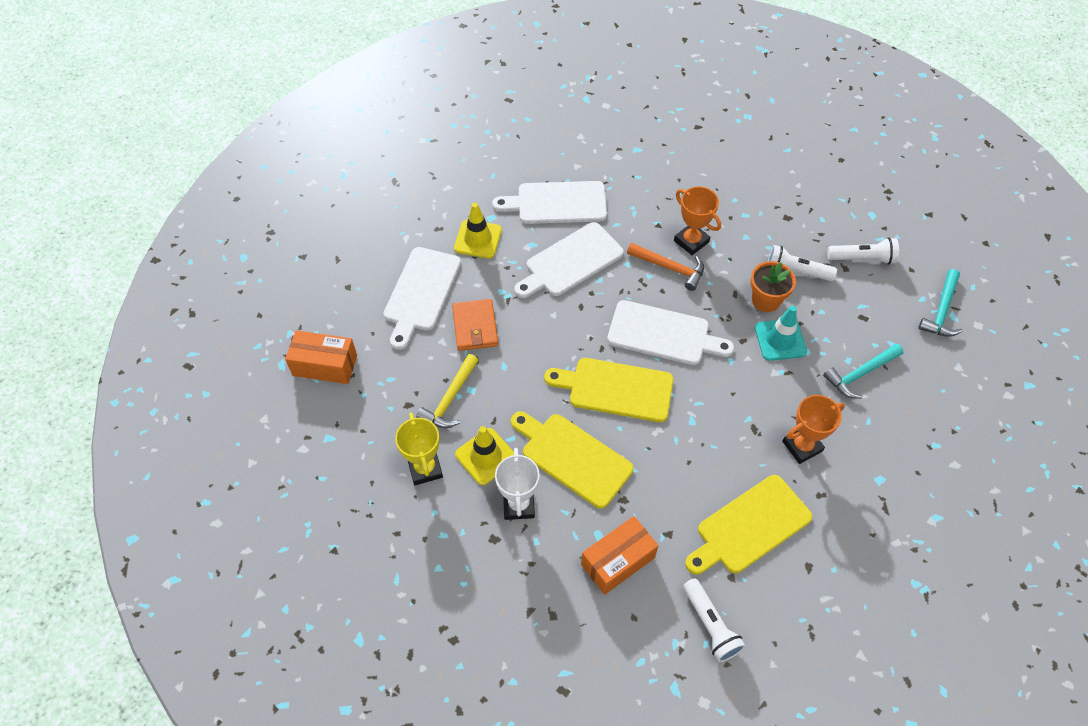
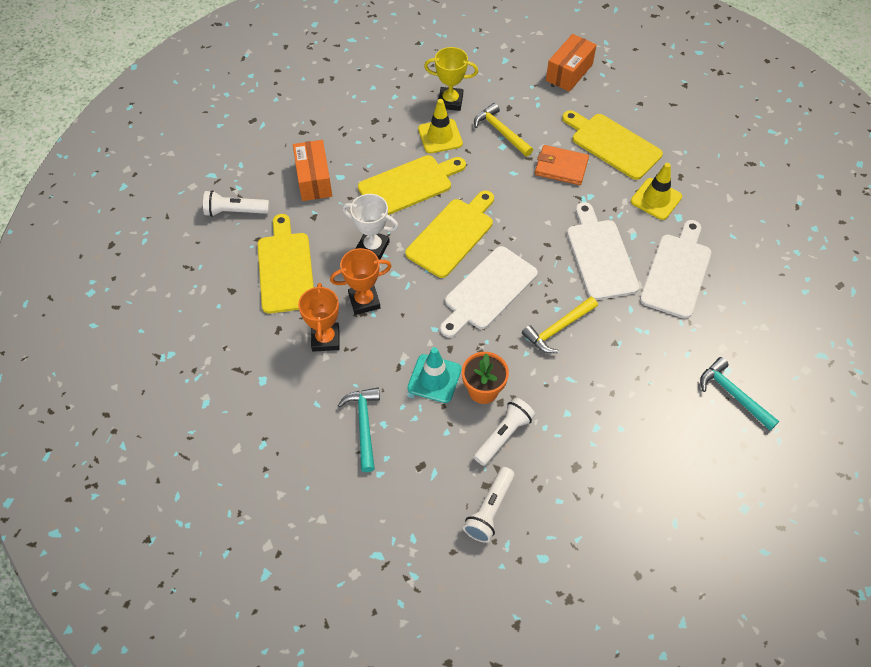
camera: 115 degrees right, 0 degrees up
white cutting board [384,247,461,350] -> yellow cutting board [562,110,663,180]
white trophy [495,448,540,520] -> white trophy moved to [342,194,398,260]
orange hammer [627,243,704,291] -> yellow hammer [522,297,598,353]
orange trophy [674,186,721,255] -> orange trophy moved to [330,248,392,315]
turquoise hammer [918,269,963,337] -> turquoise hammer moved to [700,357,779,431]

